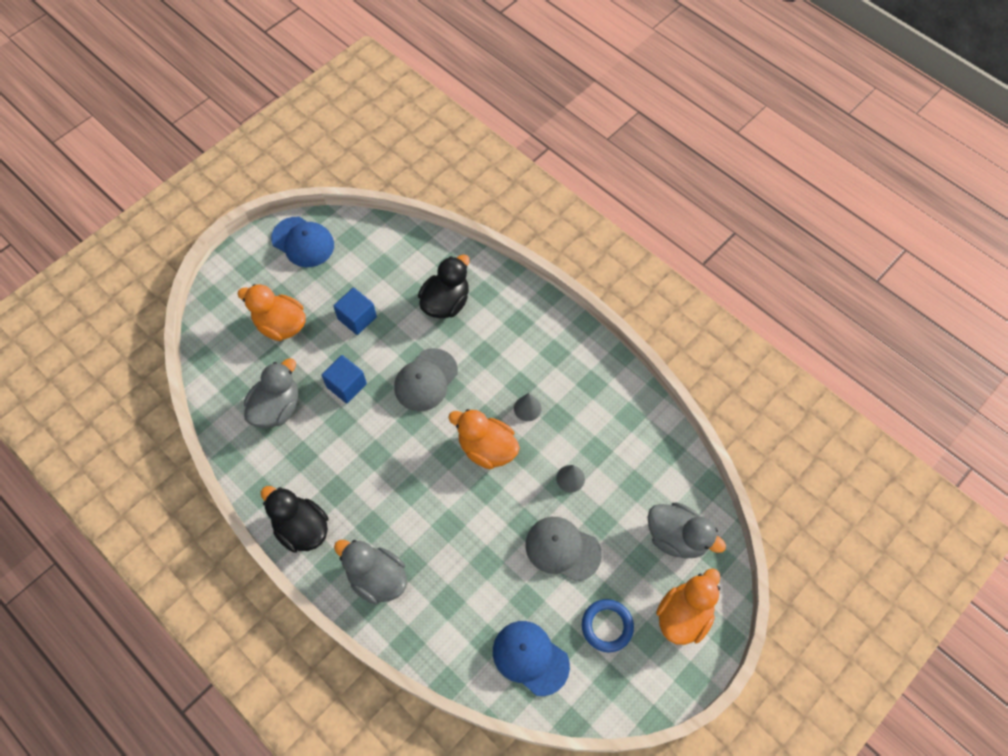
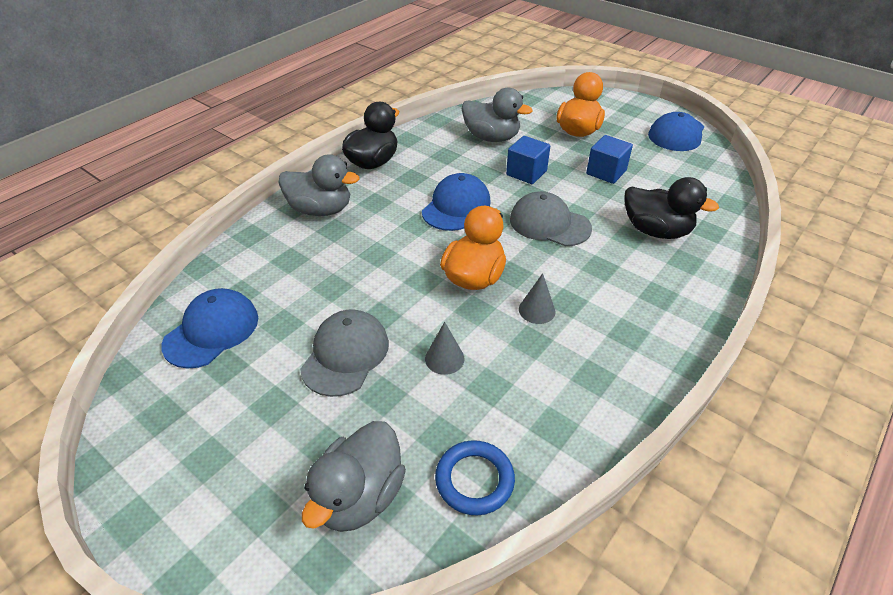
camera: 85 degrees right, 20 degrees down
grey duck [334,540,407,605] -> grey duck turned 75 degrees clockwise [278,154,359,216]
blue ring [582,599,634,652] -> blue ring moved to [435,440,515,515]
orange duck [656,568,720,645] -> none
none -> blue cap [422,173,491,231]

